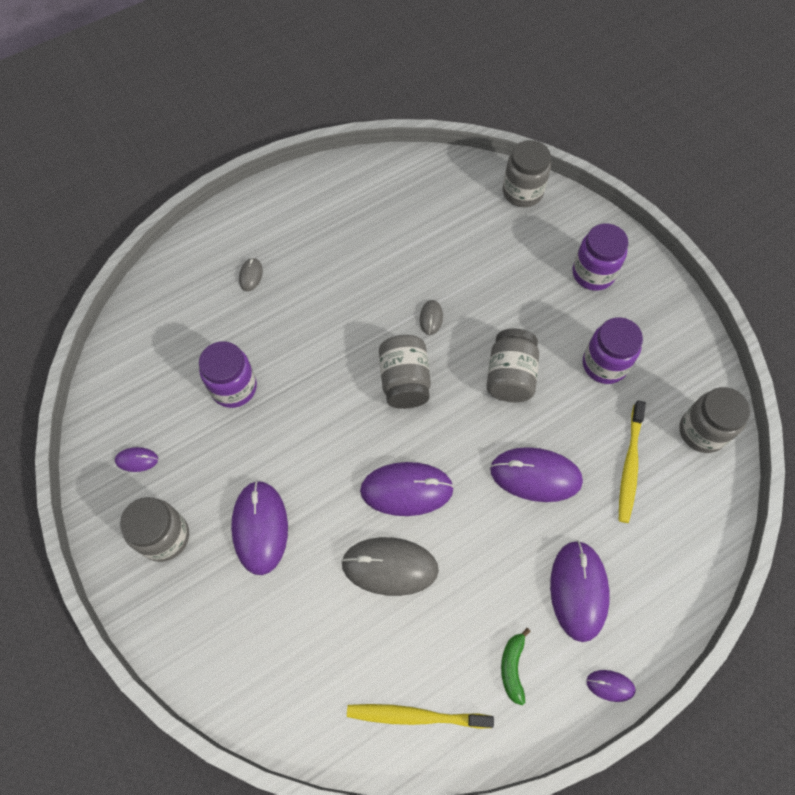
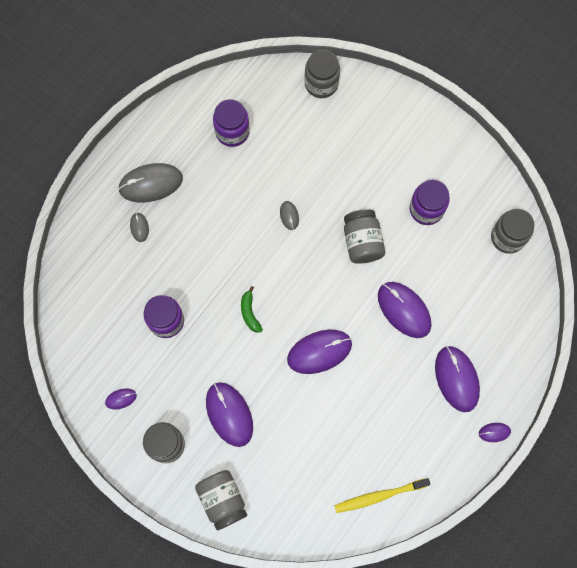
camera: 20 degrees left, 10 degrees up
grey mouse [341,537,439,596] -> grey mouse moved to [118,163,183,202]
grey jar [379,335,431,409] -> grey jar moved to [195,470,247,530]
purple mouse [490,447,583,502] -> purple mouse turned 60 degrees clockwise [378,282,432,338]
green banana [501,628,531,705] -> green banana moved to [241,286,263,333]
purple jar [572,223,629,291] -> purple jar moved to [213,99,250,147]
yellow toothbrush [619,400,646,523] -> none

